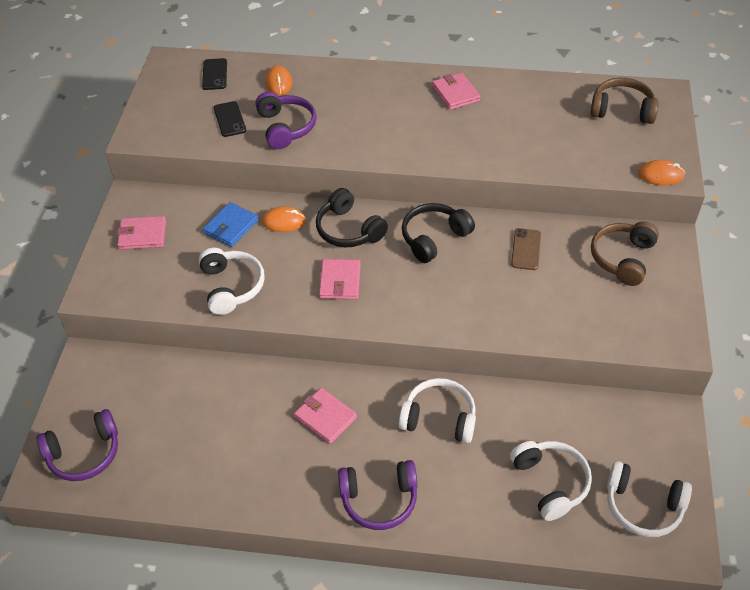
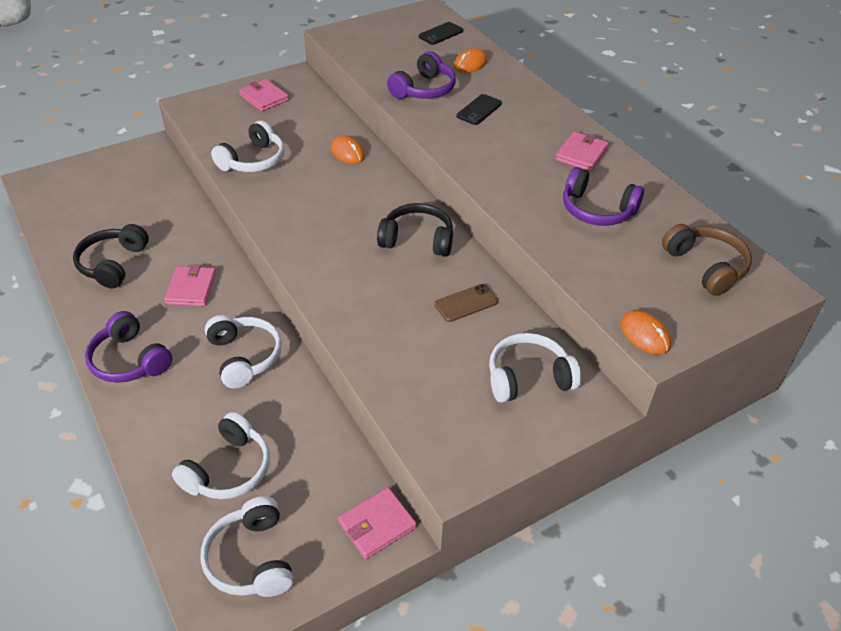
camera: 50 degrees right, 5 degrees down
purple headphones [36,409,118,481] -> purple headphones moved to [563,167,644,226]
blue wallet [203,202,259,247] -> none
black phone [214,101,246,137] -> black phone moved to [457,94,502,125]
black headphones [316,188,388,247] -> black headphones moved to [73,224,149,288]
pink wallet [319,259,361,299] -> pink wallet moved to [338,488,417,559]
brown headphones [591,222,659,286] -> white headphones [489,333,581,403]

